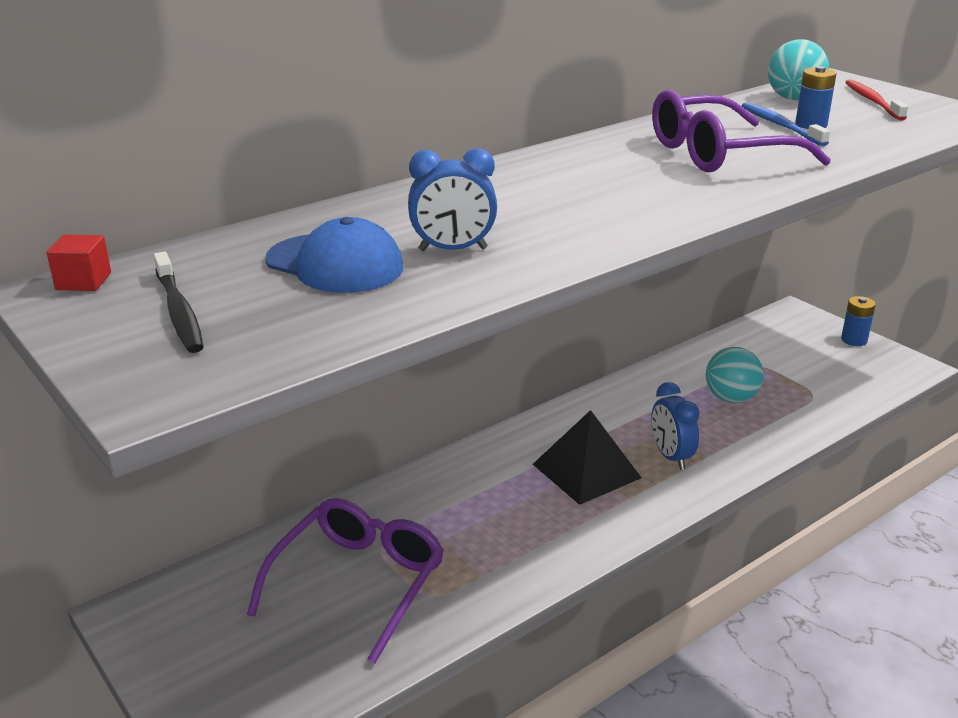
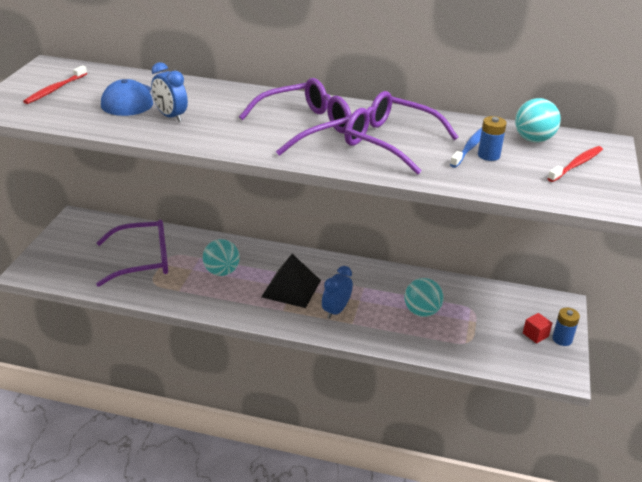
camera: 50 degrees right, 5 degrees up
red cube [47,234,111,291] -> red cube moved to [523,313,552,344]
black toothbrush [154,252,204,353] -> red toothbrush [23,65,87,104]
none -> turquoise ball [203,239,240,276]
none -> purple glasses [239,78,351,156]

